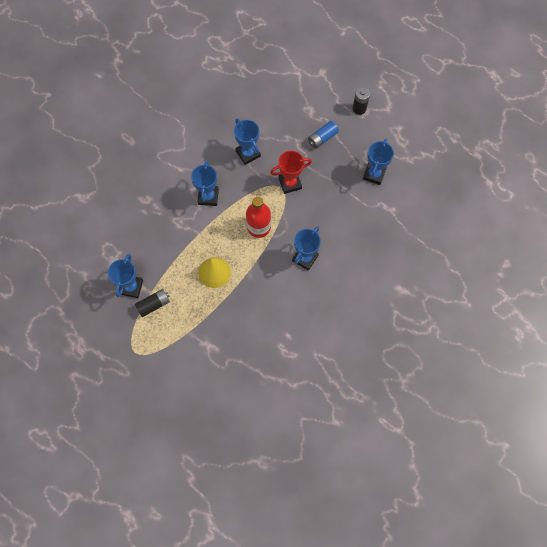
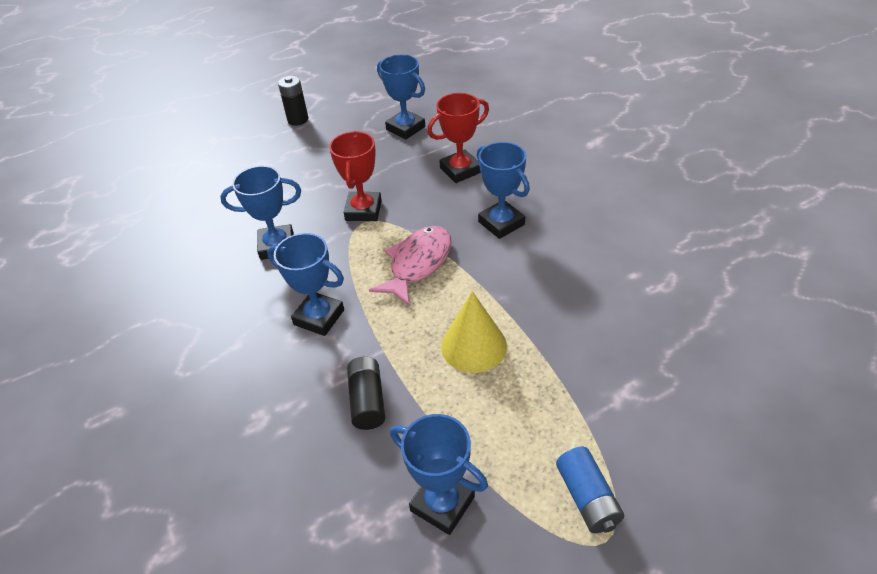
camera: 65 degrees left, 25 degrees down
black battery [135,289,170,317] -> black battery moved to [347,357,385,430]
red bottle [246,197,271,238] -> pink fish [369,226,451,306]
blue battery [308,121,339,149] -> blue battery moved to [556,447,624,533]
none -> red trophy [427,93,489,183]

